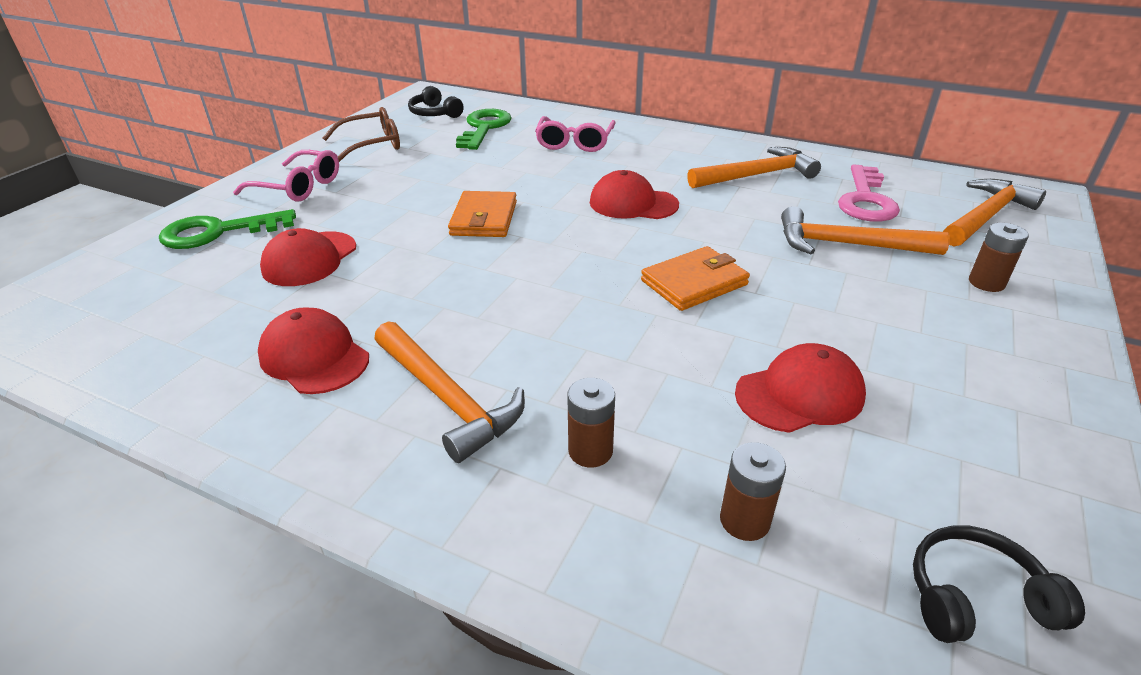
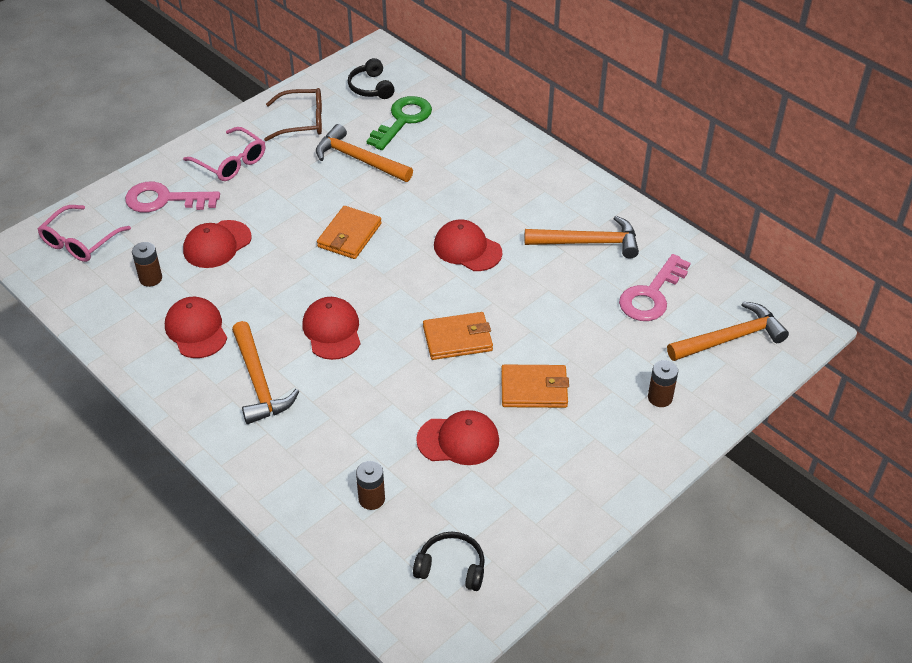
camera: 20 degrees right, 10 degrees up
green key [159,209,296,249] -> pink key [125,182,220,213]
pink glasses [535,116,616,152] -> pink glasses moved to [38,205,131,262]
brown battery [567,378,615,467] -> brown battery moved to [132,242,162,287]
orange hammer [781,206,950,255] -> orange hammer moved to [316,124,413,182]
none -> red cap [302,297,360,360]
none -> orange wallet [501,365,569,408]

